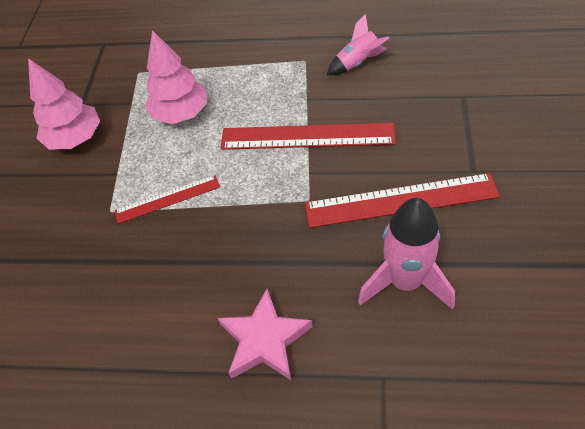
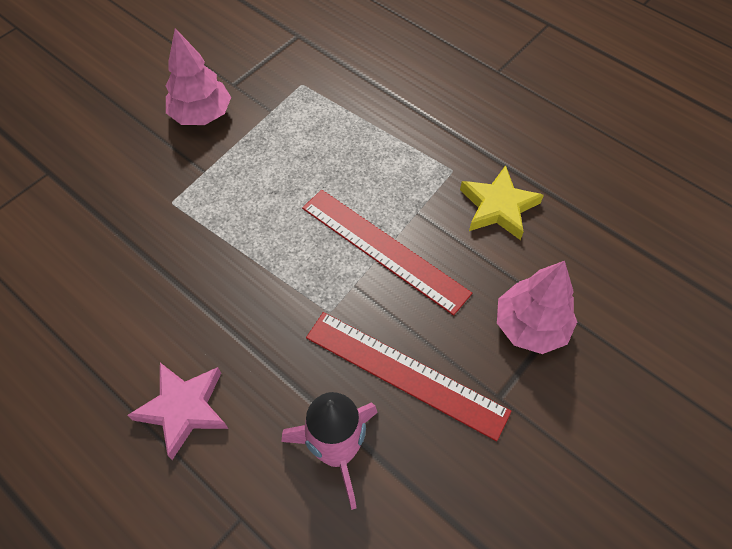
camera: 30 degrees right, 5 degrees up
red ruler [114,175,220,224] -> none
pink tree [145,30,207,124] -> pink tree moved to [497,261,577,354]
pink rocket [327,14,389,75] -> yellow star [460,165,544,240]

